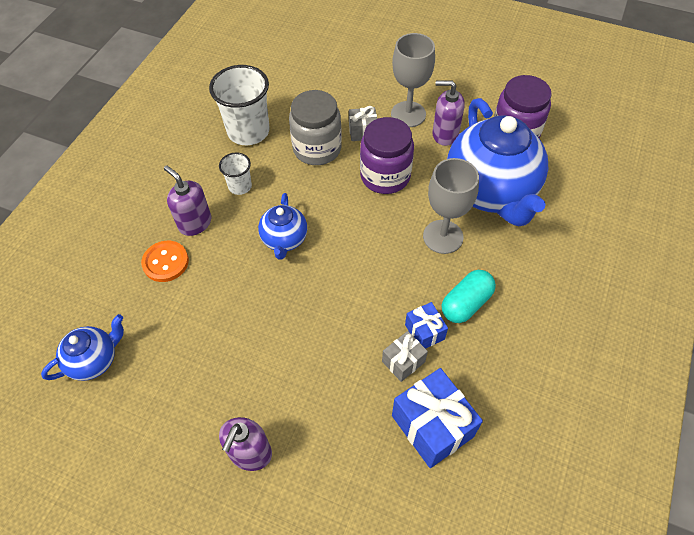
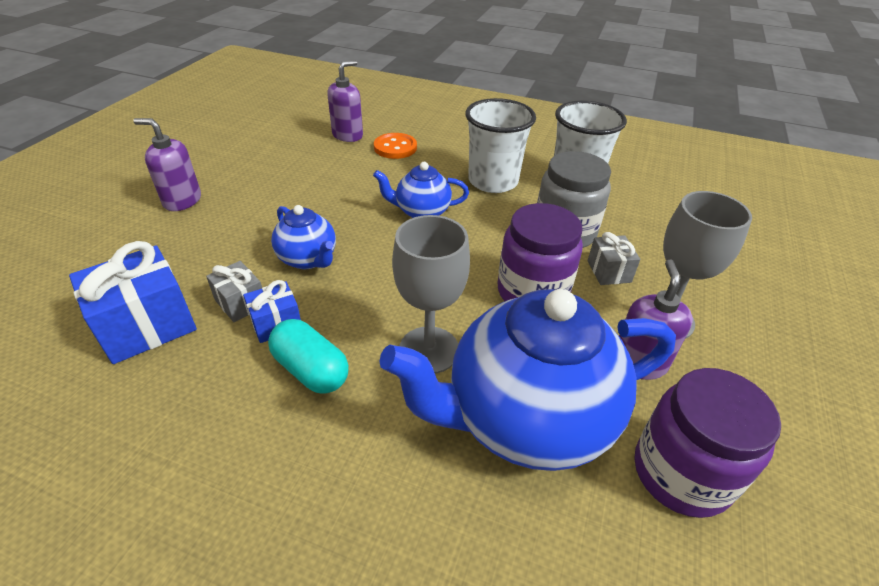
camera: 85 degrees right, 15 degrees down
blue teapot [41,314,124,381] -> blue teapot moved to [271,205,336,269]
purple soap dispenser [164,165,211,236] -> purple soap dispenser moved to [327,60,363,142]
white cup [219,152,252,195] -> white cup [465,98,536,193], size x1.92

